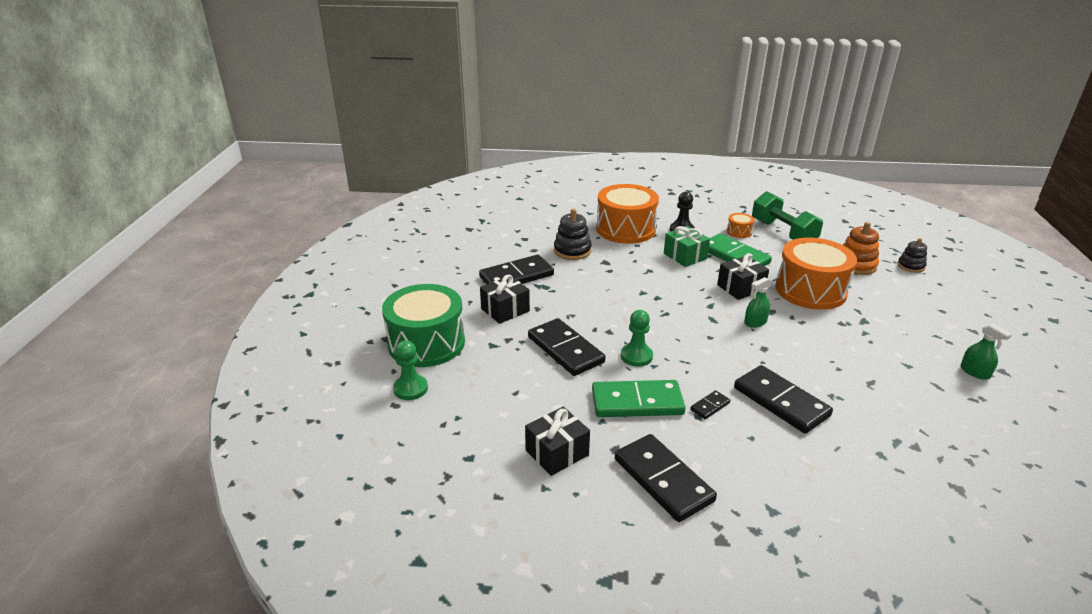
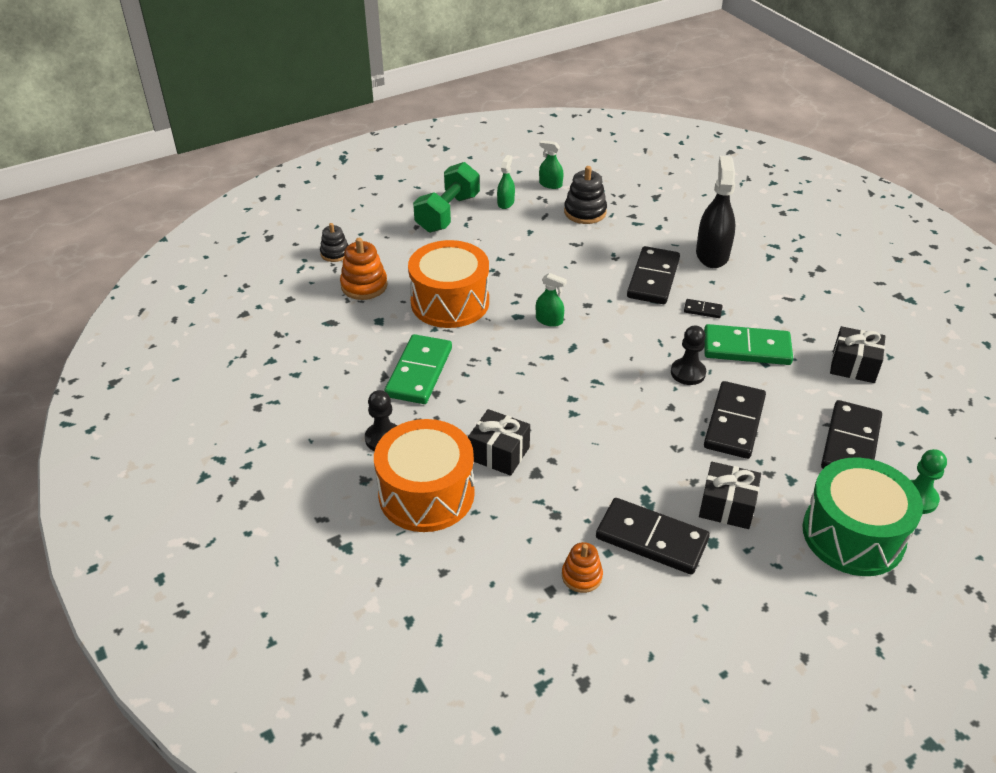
camera: 125 degrees left, 10 degrees up
black stacking toy [554,208,592,260] -> black stacking toy moved to [564,166,607,224]
green domino [592,380,686,417] -> green domino turned 45 degrees counterclockwise [704,324,793,365]
black domino [615,434,717,522] -> black domino moved to [821,400,882,469]
green pawn [621,310,653,366] -> black pawn [671,326,706,385]
green gift [664,226,710,267] -> none
black gift [717,254,769,300] -> black gift moved to [468,409,530,476]
orange drum [727,213,755,238] -> none
green dumbbell [752,191,823,240] -> green dumbbell moved to [413,162,480,233]
none -> green spray bottle [539,140,563,189]
none -> orange stacking toy [562,542,603,593]
none -> black spray bottle [696,156,735,268]

